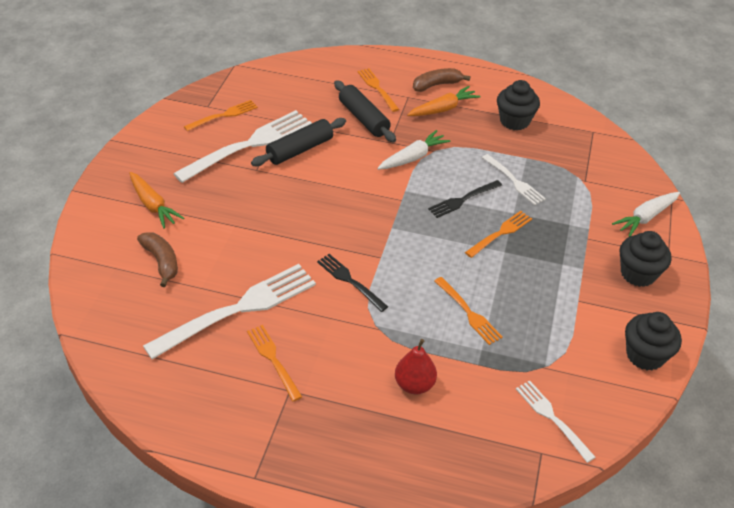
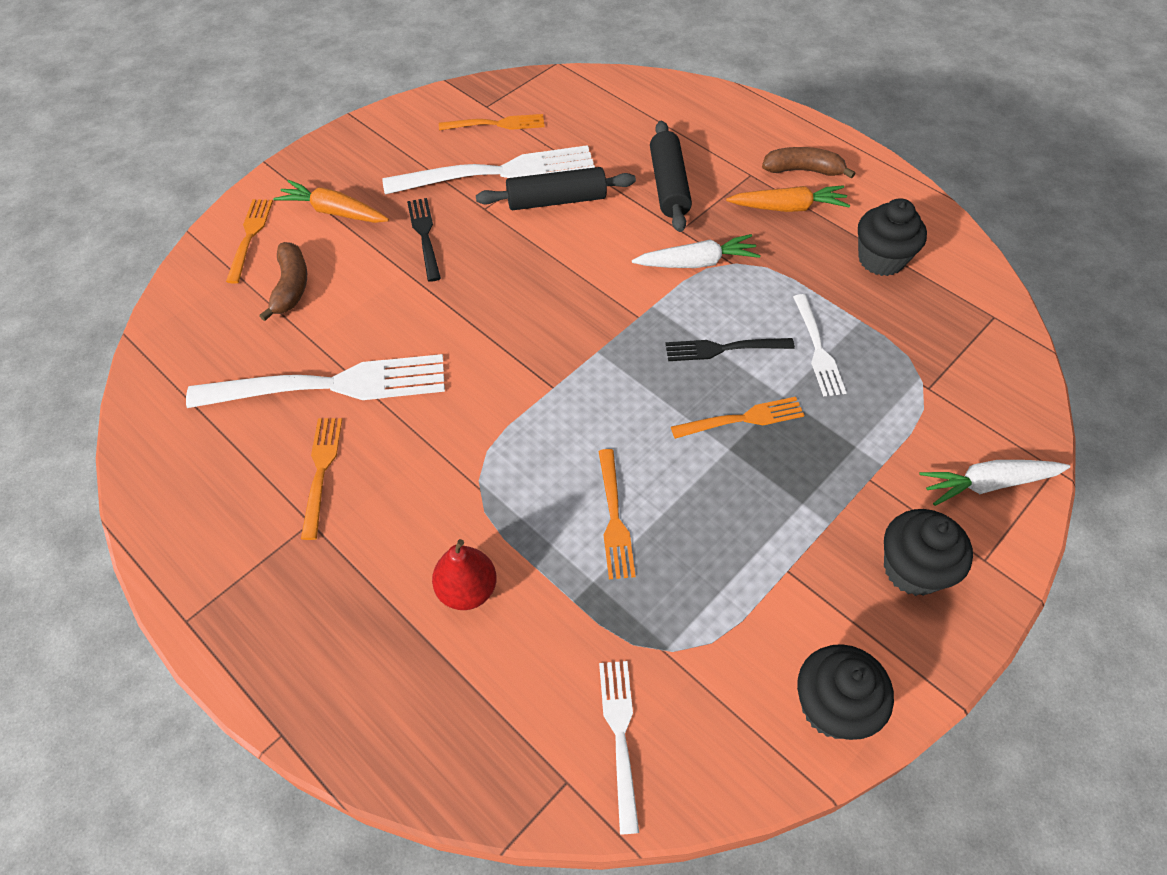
camera: 30 degrees right, 10 degrees up
orange carrot [129,172,184,229] -> orange carrot turned 120 degrees clockwise [273,180,389,223]
black fork [317,254,388,312] -> black fork moved to [407,198,441,282]
orange fork [357,68,399,112] -> orange fork moved to [226,199,273,284]

